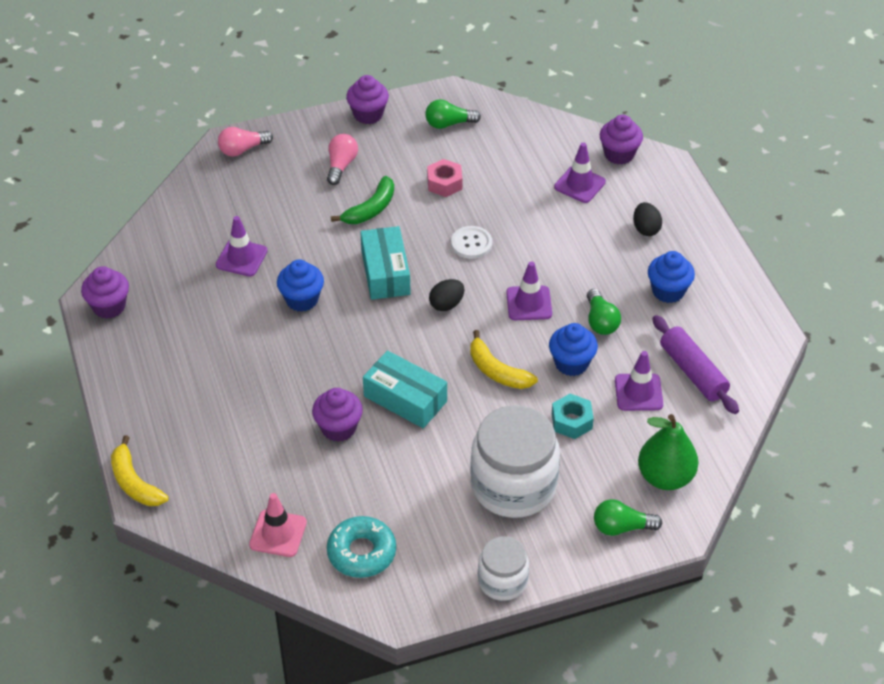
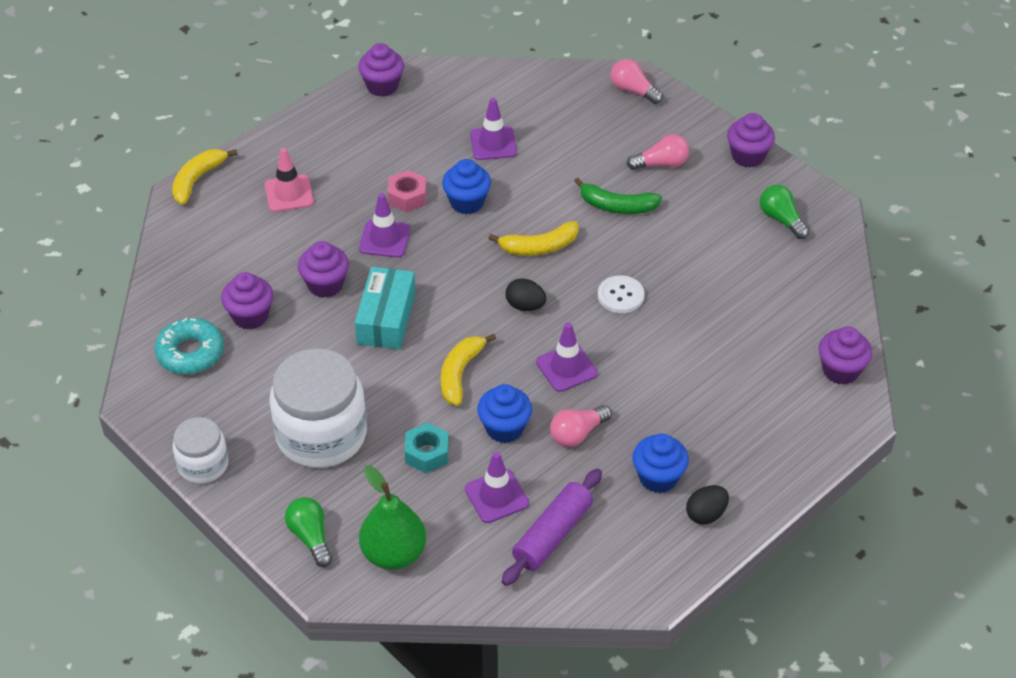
camera: 65 degrees right, 0 degrees up
pink traffic cone [249,493,307,557] -> pink traffic cone moved to [265,148,314,212]
turquoise box [360,226,411,300] -> yellow banana [488,221,579,256]
pink nut [427,159,462,197] -> pink nut moved to [387,170,427,212]
purple traffic cone [554,142,606,203] -> purple traffic cone moved to [359,193,411,258]
green light bulb [587,289,621,335] -> pink light bulb [550,405,612,447]
black egg [633,202,662,236] -> black egg moved to [686,485,729,525]
none -> purple cupcake [221,272,273,329]

